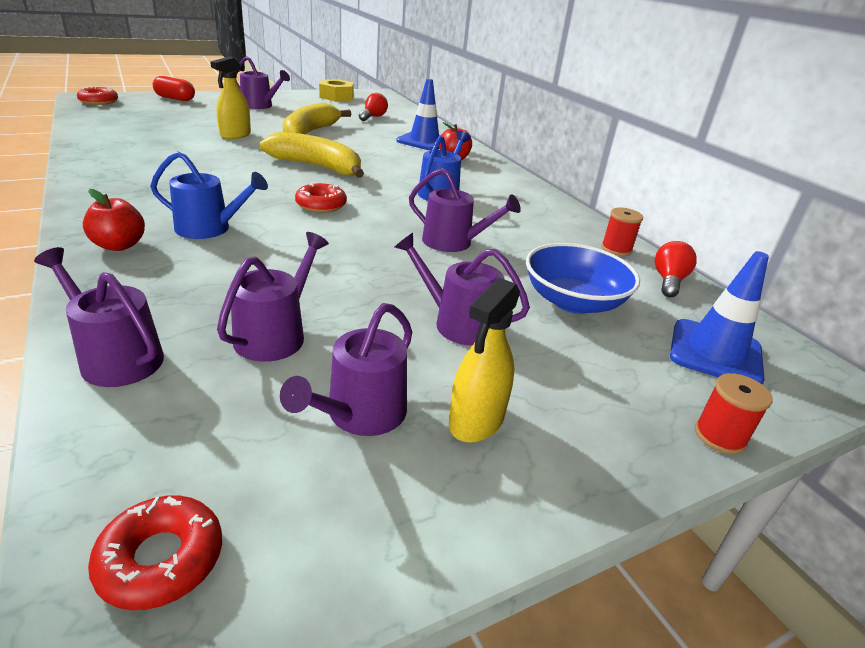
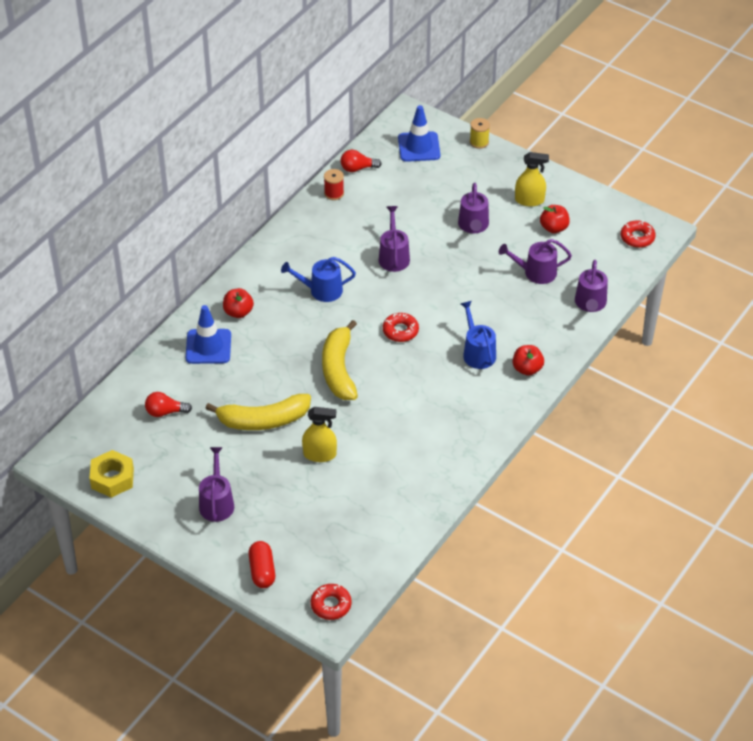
camera: 115 degrees left, 15 degrees up
purple watering can [280,303,412,436] -> red apple [540,205,570,233]
blue bowl [526,243,640,314] -> none
red spool [695,373,773,454] -> yellow spool [470,118,490,149]

